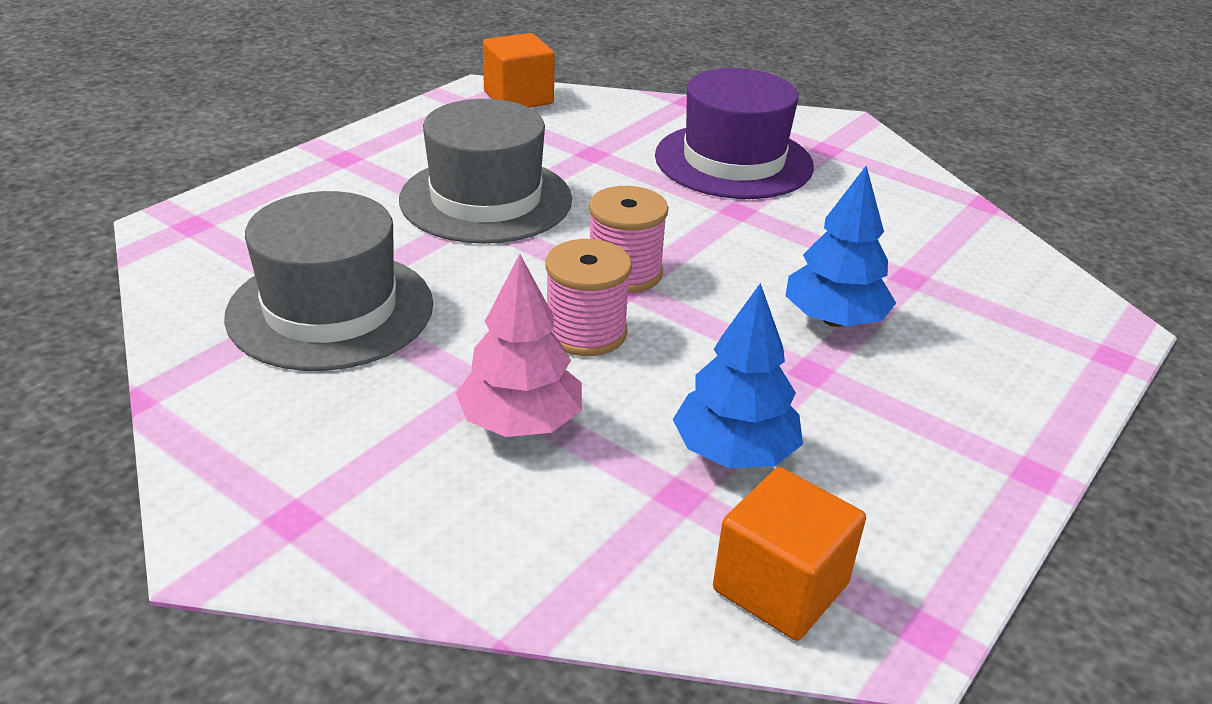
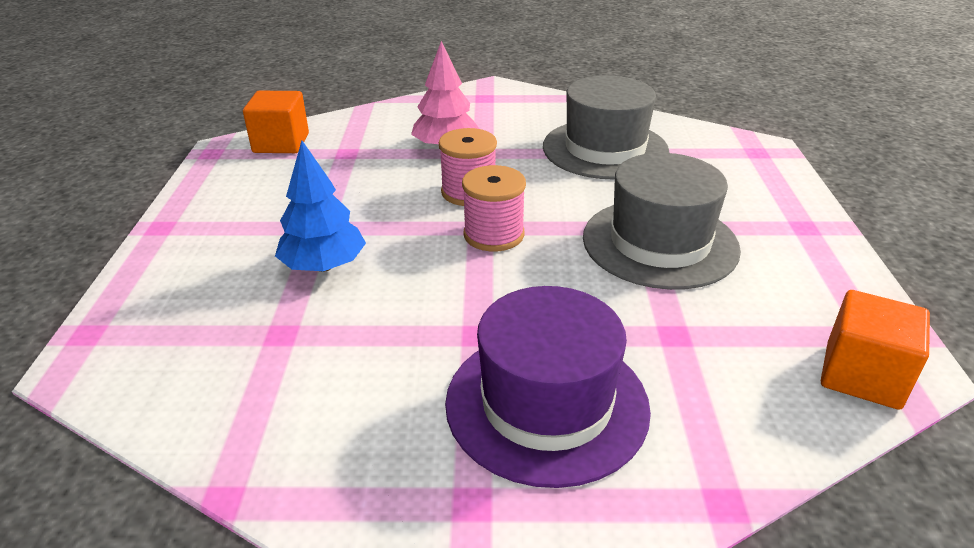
camera: 145 degrees right, 0 degrees up
blue tree [673,283,803,468] -> none

